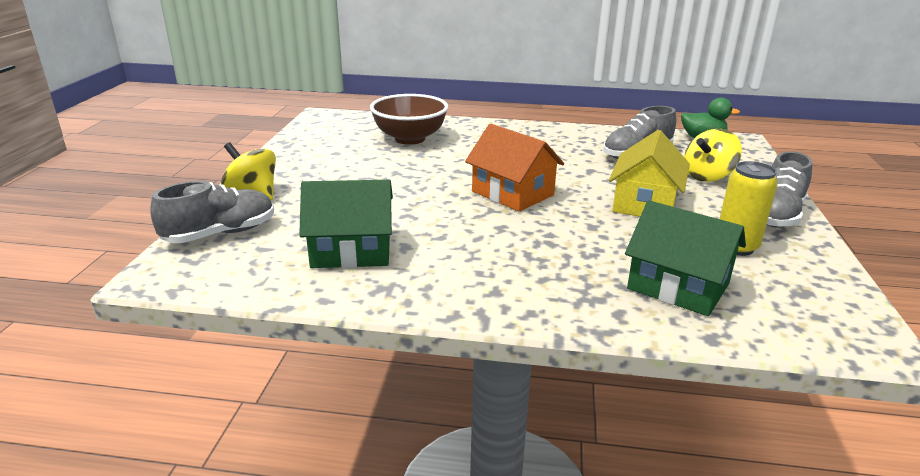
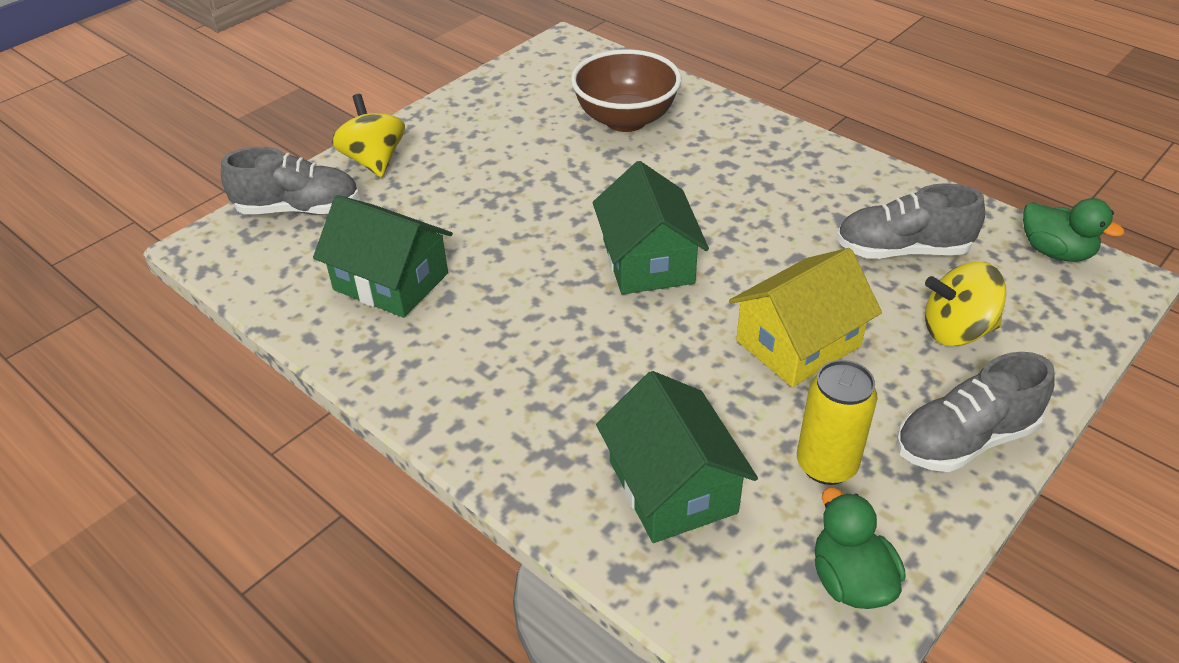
camera: 35 degrees right, 15 degrees up
orange house [465,124,564,212] -> green house [593,161,709,294]
none -> green duck [815,488,906,609]

